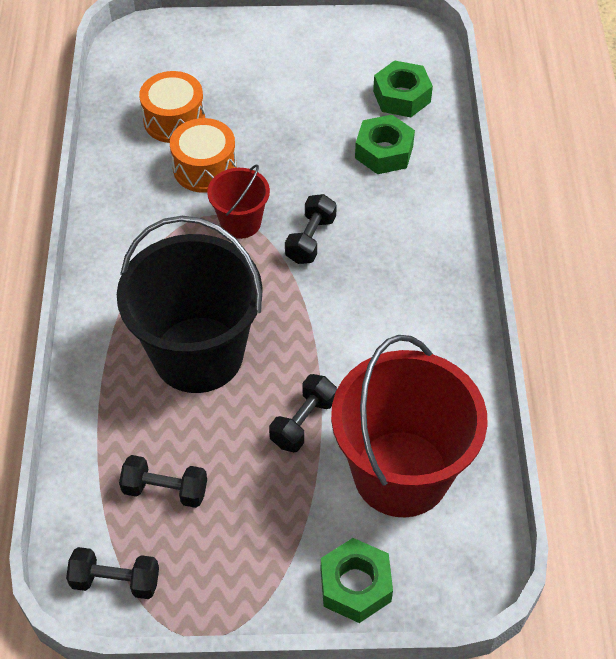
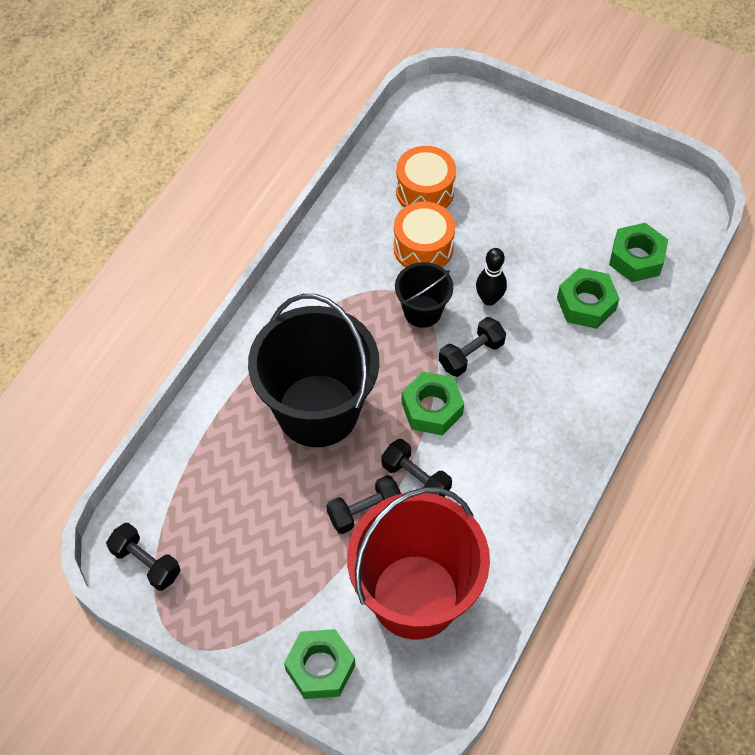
camera: 30 degrees right, 5 degrees up
black dumbbell [119,455,207,508] -> black dumbbell moved to [381,439,452,497]
red bucket [207,164,270,239] -> black bucket [395,262,453,328]
none -> green nut [401,371,464,435]
none -> black bowling pin [476,248,507,306]

